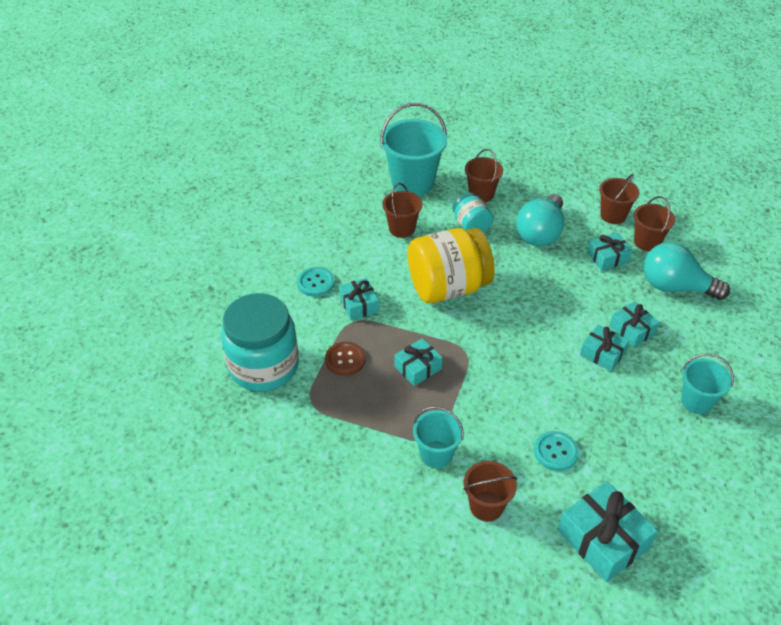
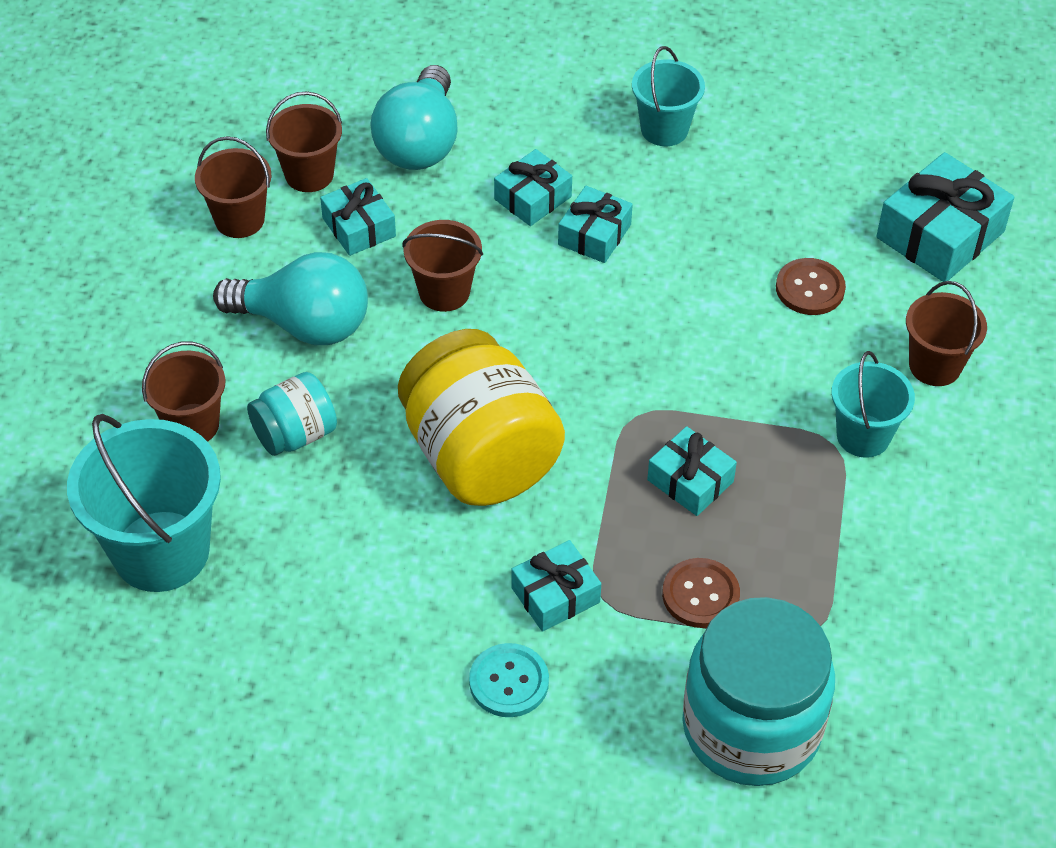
camera: 100 degrees left, 5 degrees up
brown bucket [382,183,422,238] -> brown bucket moved to [402,220,483,312]
turquoise button [534,431,579,471] -> brown button [776,258,846,315]

